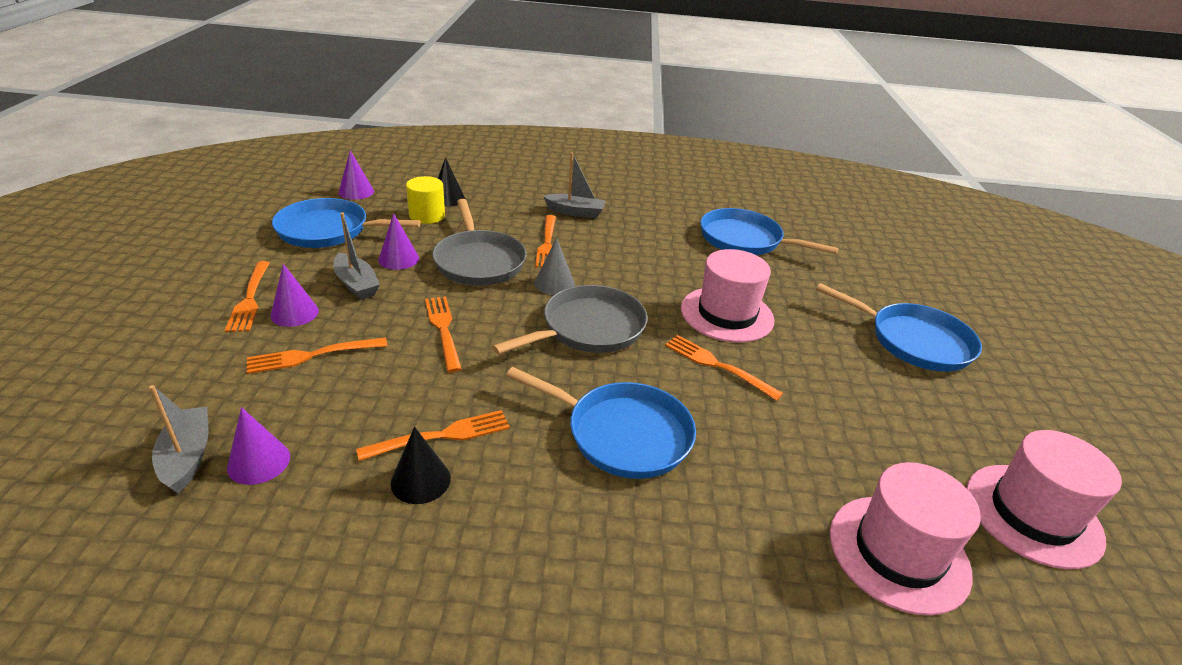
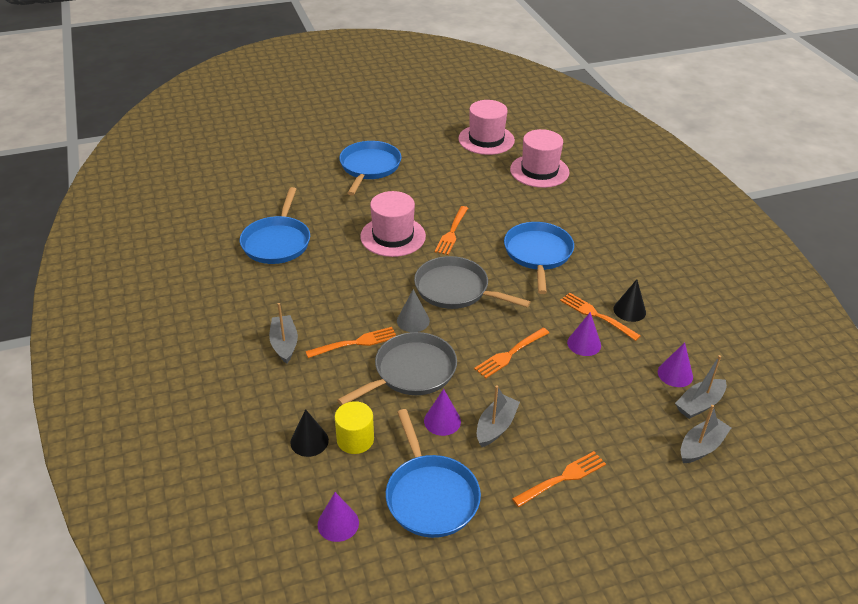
camera: 110 degrees left, 5 degrees up
orange fork [247,337,387,374] -> none
purple cone [270,264,319,327] -> purple cone moved to [567,312,601,356]
none -> grey boat [680,405,731,463]

